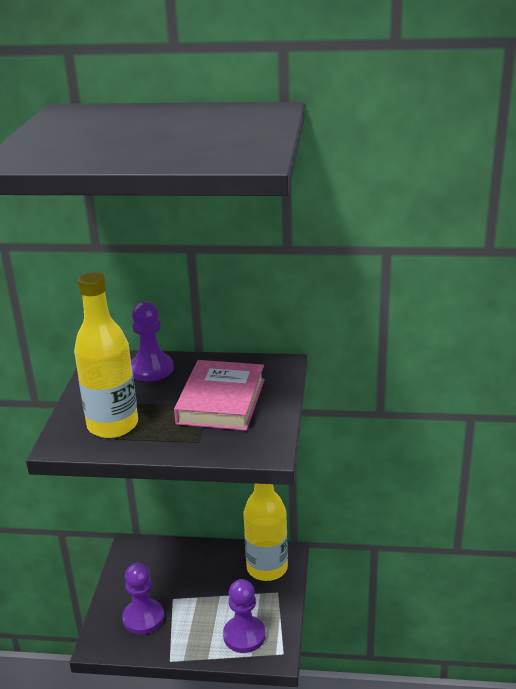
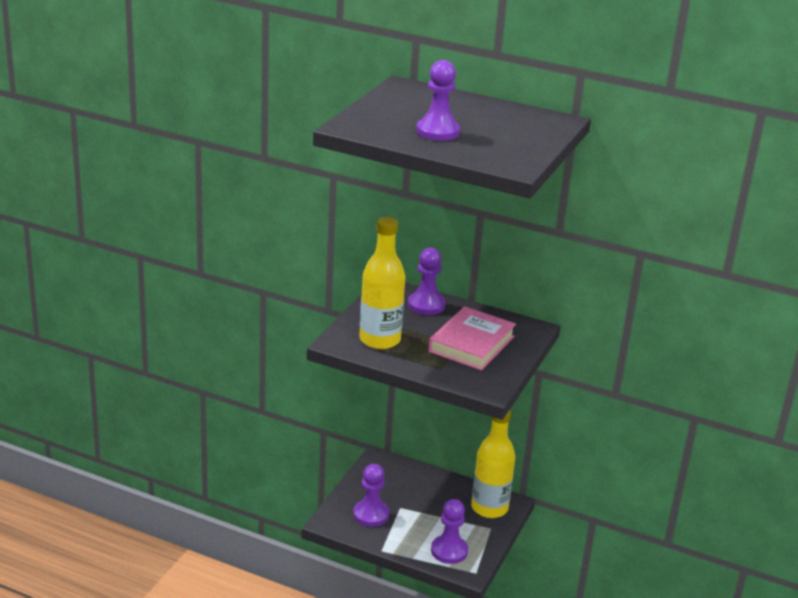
camera: 15 degrees right, 0 degrees up
none -> purple pawn [416,60,460,141]

